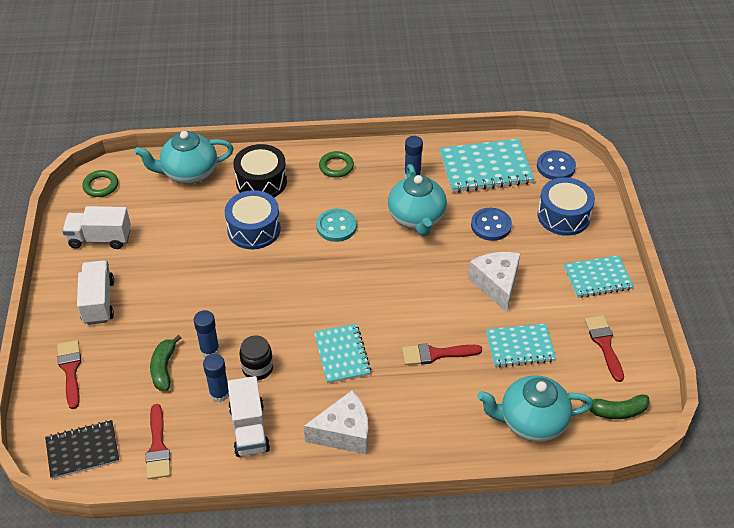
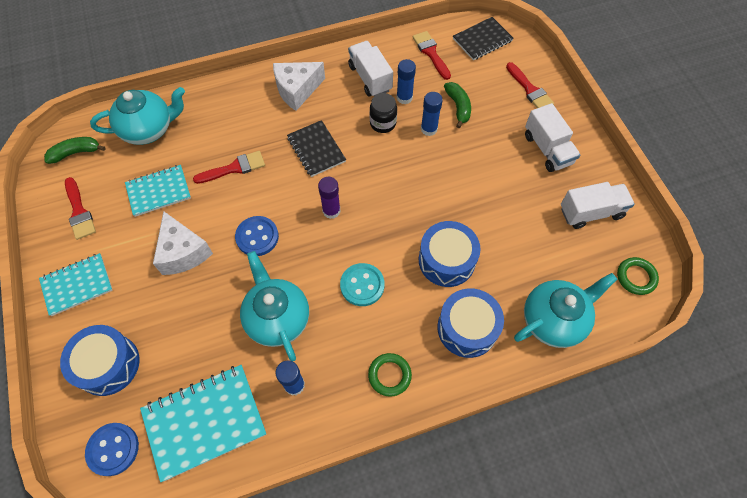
camera: 165 degrees right, 15 degrees up
black drum [233,144,287,197] -> blue drum [438,288,504,358]
turquoise notebook [314,324,371,384] -> black notebook [287,120,346,177]
blue button [471,208,512,241] -> blue button moved to [235,216,279,256]
none -> purple glue stick [318,177,341,219]

